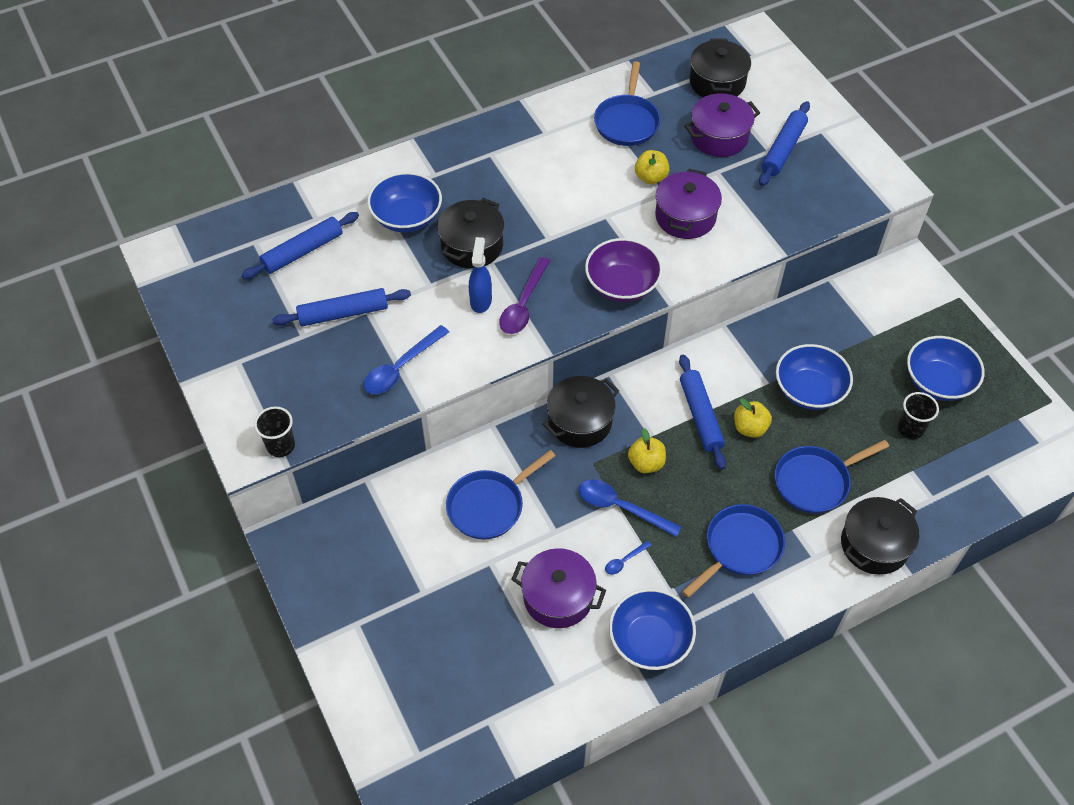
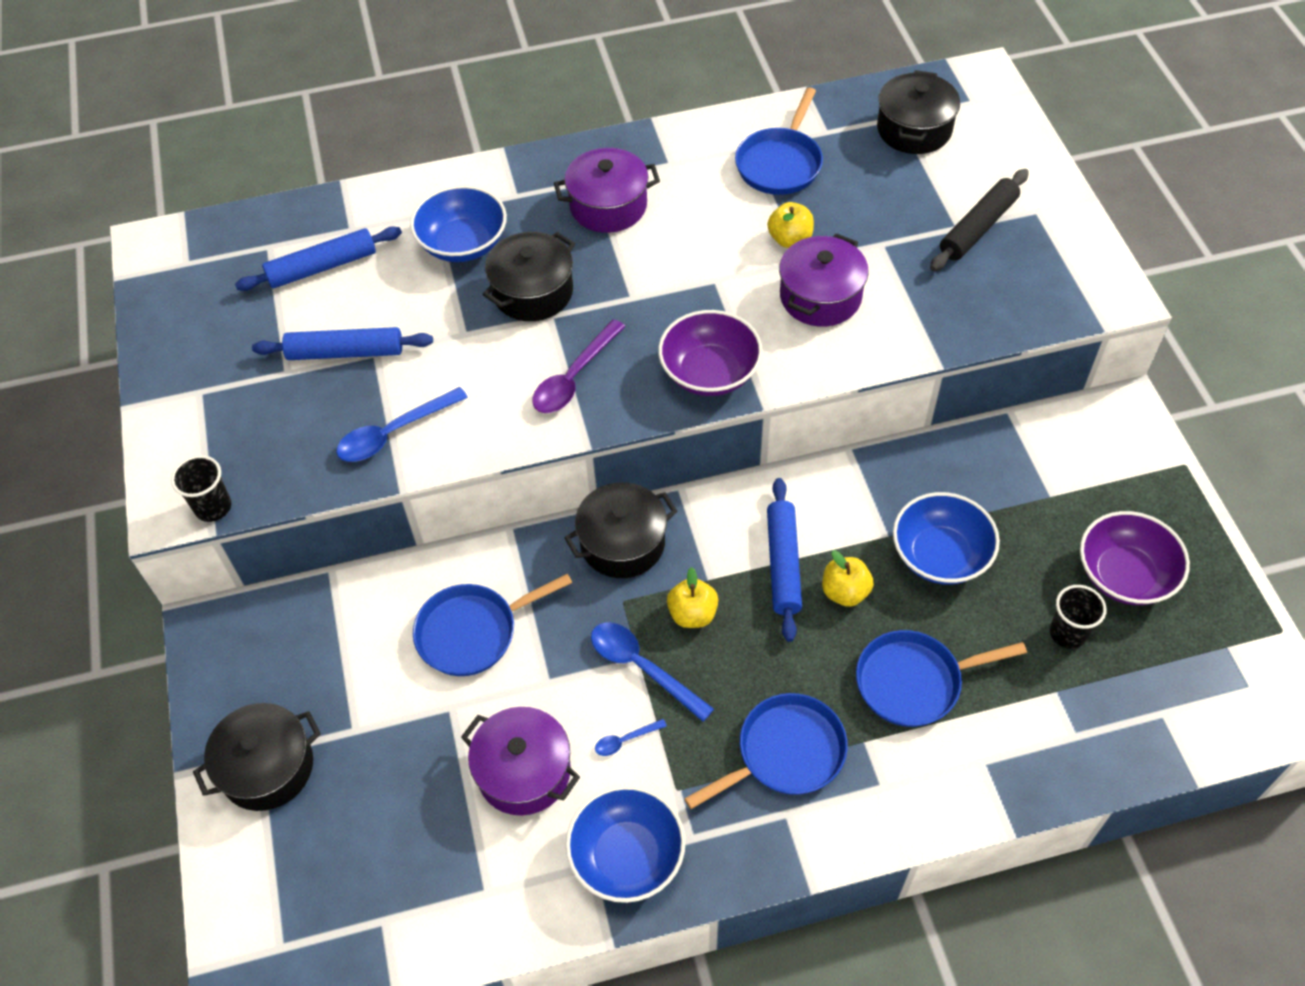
camera: 15 degrees right, 0 degrees up
blue spray bottle [469,237,492,313] -> none
purple pot [684,93,760,157] -> purple pot moved to [554,148,660,233]
blue rolling pin [759,101,810,186] -> black rolling pin [930,169,1029,271]
black pot [841,497,919,575] -> black pot moved to [193,703,321,811]
blue bowl [907,336,985,401] -> purple bowl [1080,511,1190,605]

